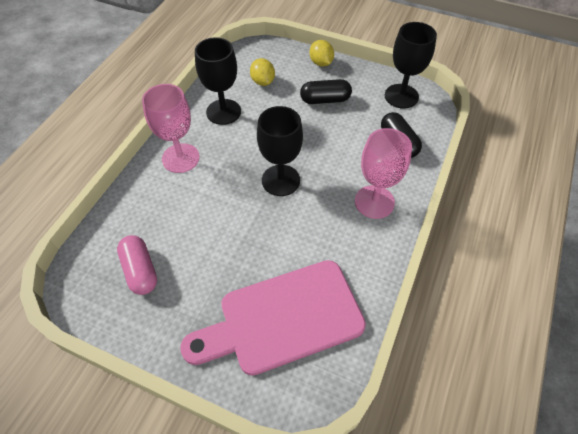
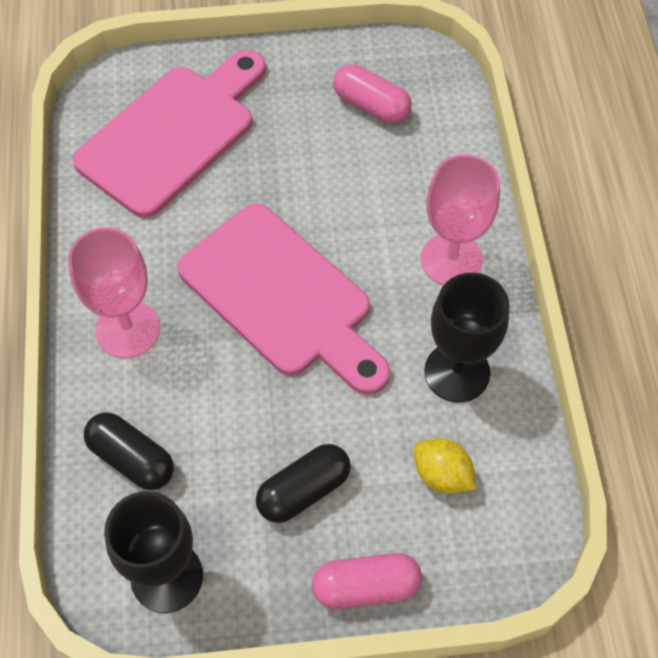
camera: 150 degrees right, 5 degrees up
black goblet [257,106,303,196] -> pink cutting board [177,204,390,395]
yellow lemon [310,40,334,67] -> pink capsule [312,553,422,609]

